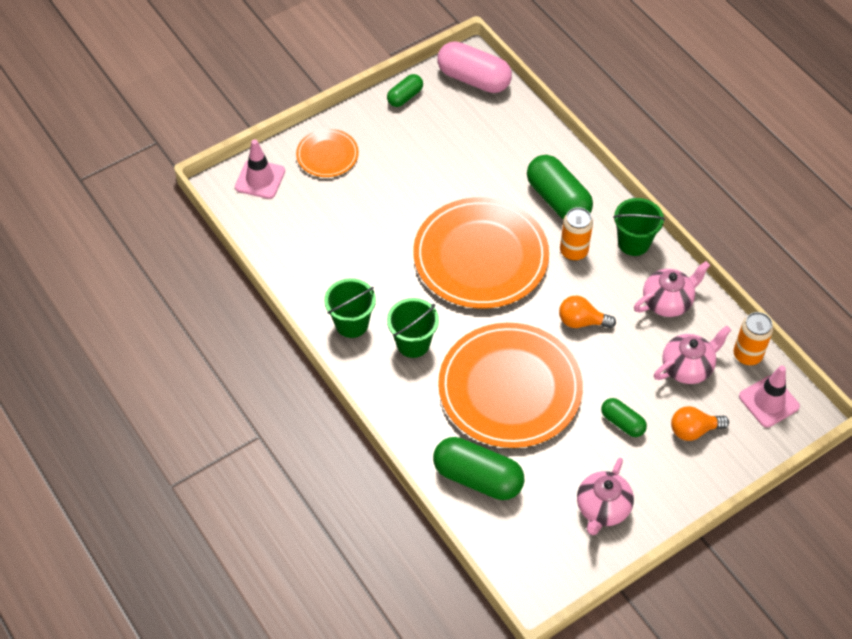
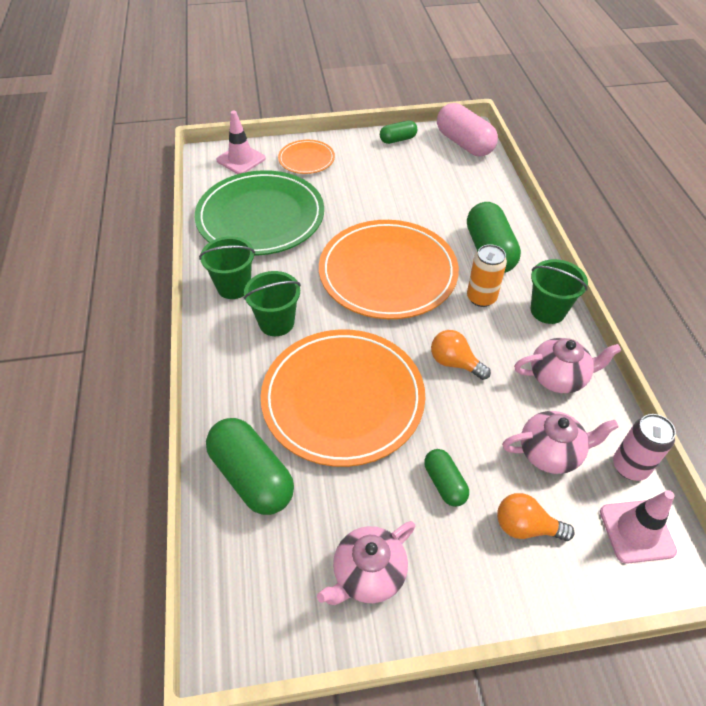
camera: 25 degrees right, 5 degrees down
orange can [733,312,773,365] -> pink can [613,414,676,481]
none -> green plate [195,170,324,256]

